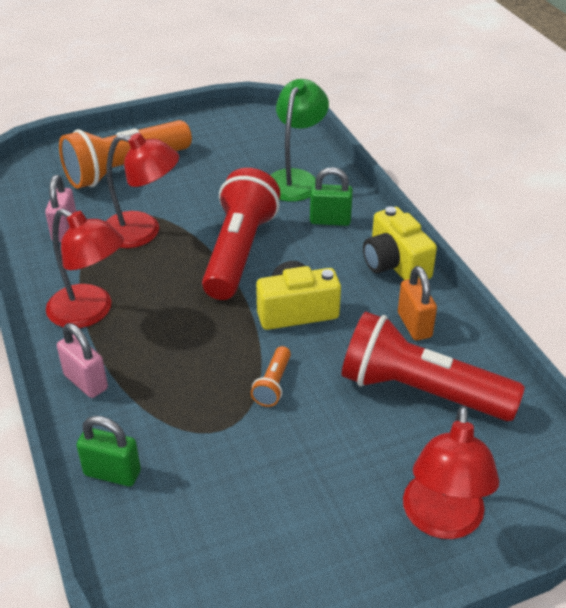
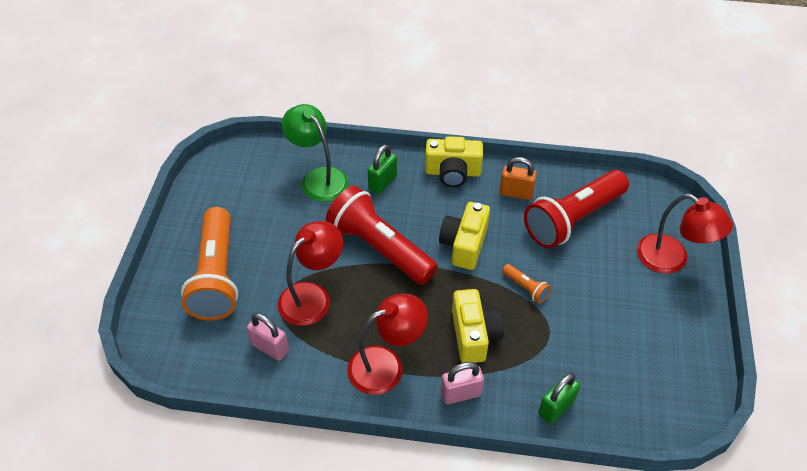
camera: 60 degrees left, 10 degrees up
none -> yellow camera [452,289,504,363]

